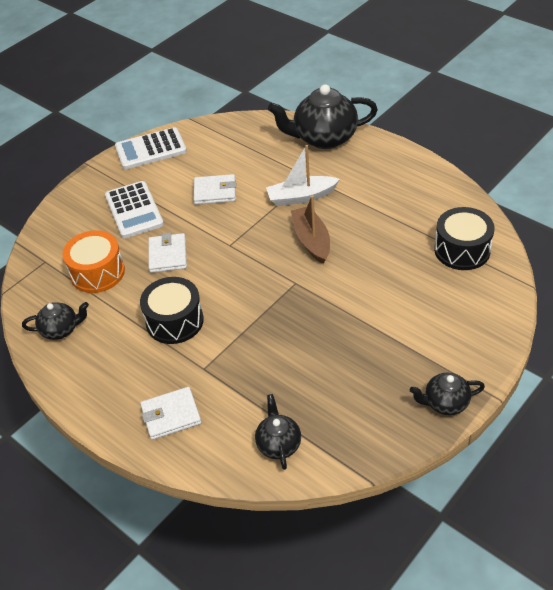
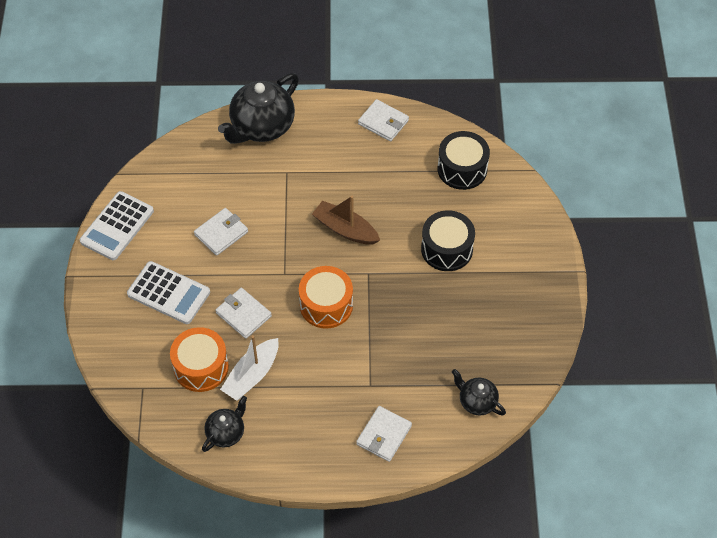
camera: 45 degrees left, 10 degrees up
black drum [140,277,204,344] -> black drum moved to [421,210,475,271]
white boat [266,145,340,206] -> white boat moved to [220,335,279,401]
black teapot [410,373,485,415] -> none
none -> orange drum [299,266,353,329]
none -> white wallet [358,99,409,141]

